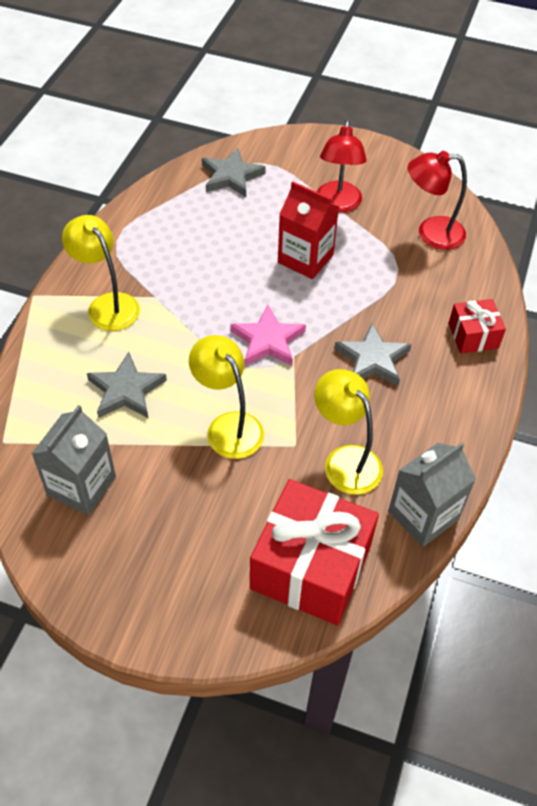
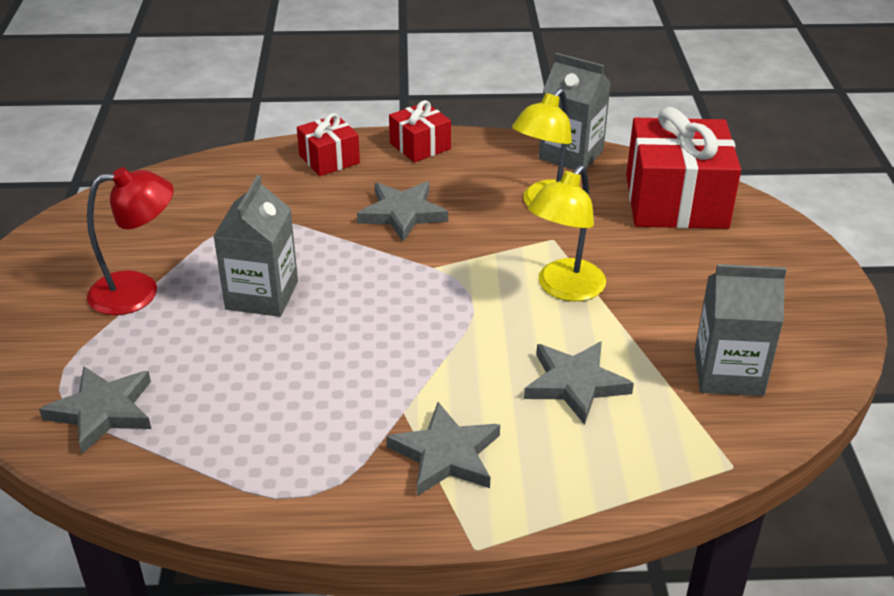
camera: 110 degrees left, 15 degrees down
yellow lamp [62,215,140,331] -> grey star [386,402,500,496]
pink star [230,305,306,366] -> none
red carton [278,181,339,279] -> grey carton [214,175,298,317]
red lamp [408,151,467,250] -> none
none -> red gift [389,100,451,162]

